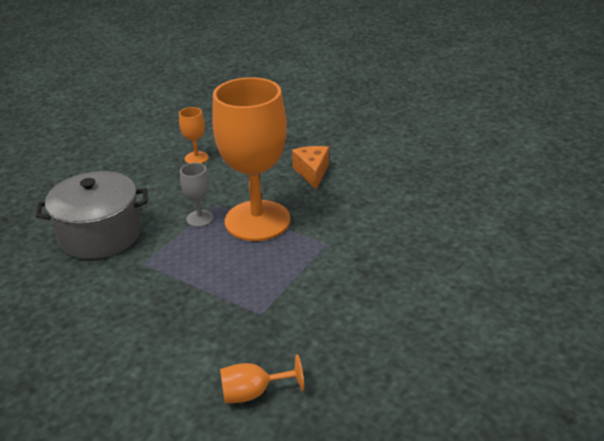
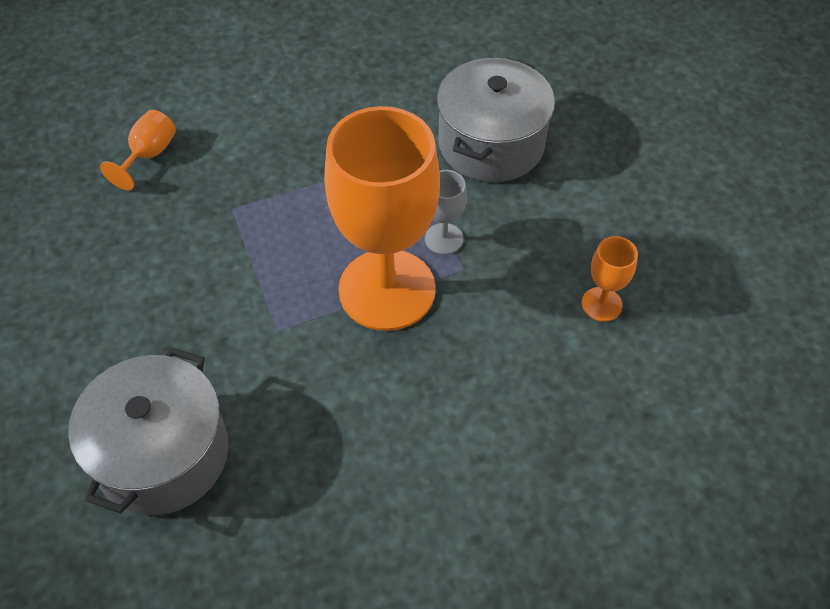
camera: 125 degrees right, 20 degrees up
orange cheese [292,146,329,190] -> none
none -> grey pot [68,347,228,515]

